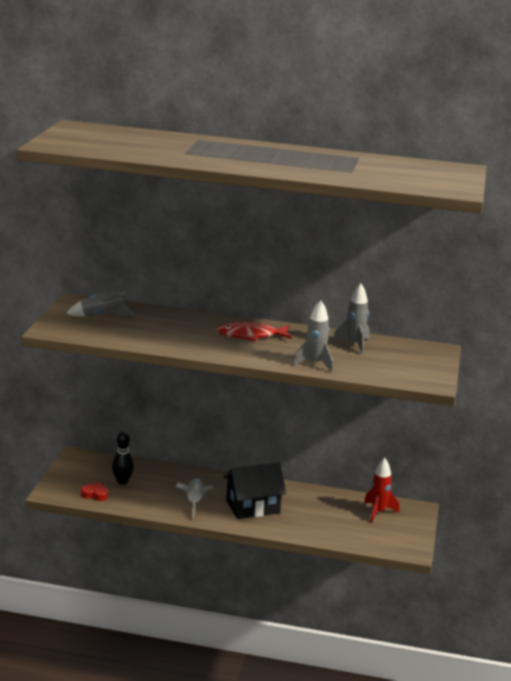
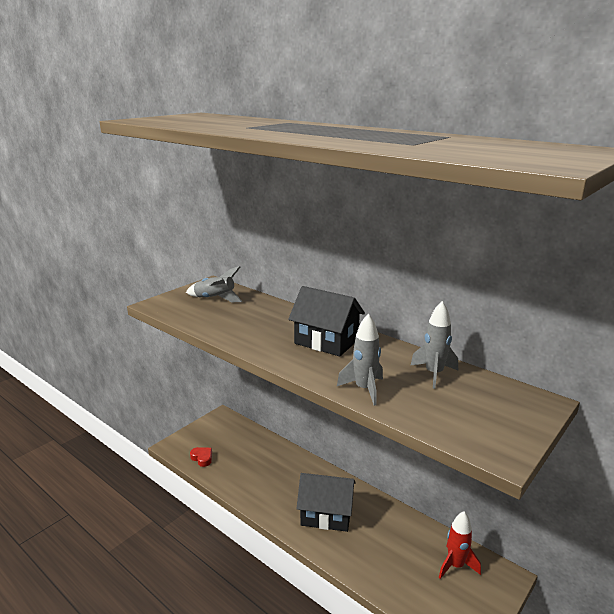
camera: 30 degrees right, 0 degrees up
black bowling pin [112,431,134,485] -> none
grey rocket [176,479,214,519] -> none
red fish [216,322,292,341] -> black house [288,286,365,356]

